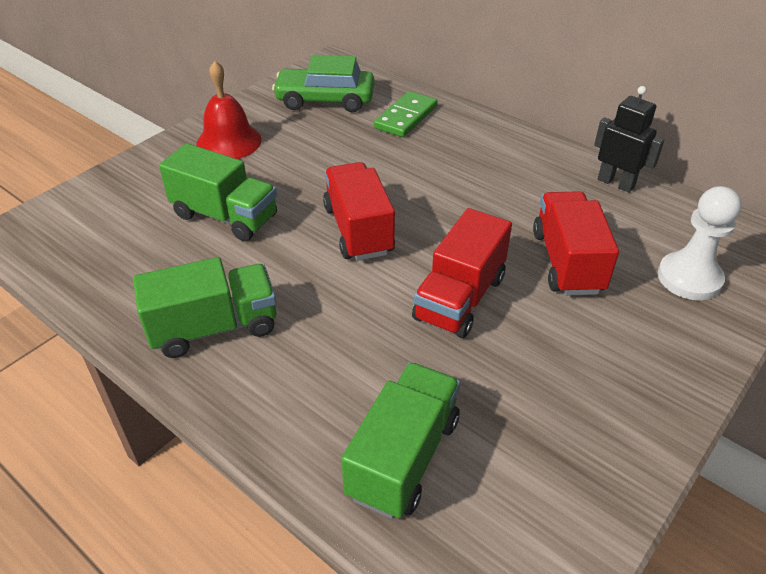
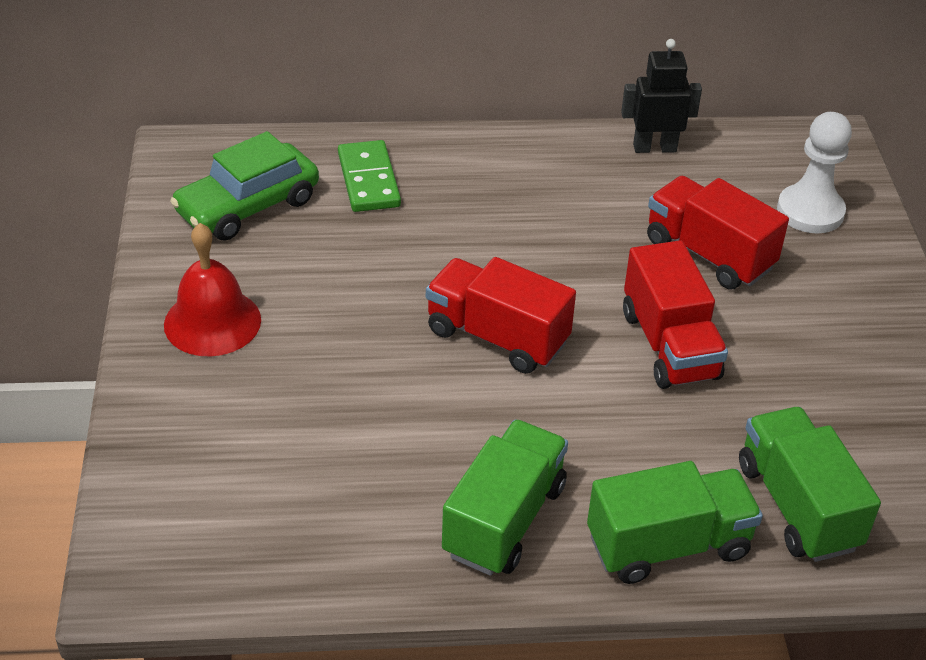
camera: 45 degrees left, 0 degrees up
green truck [159,143,277,241] -> green truck moved to [587,461,763,584]

